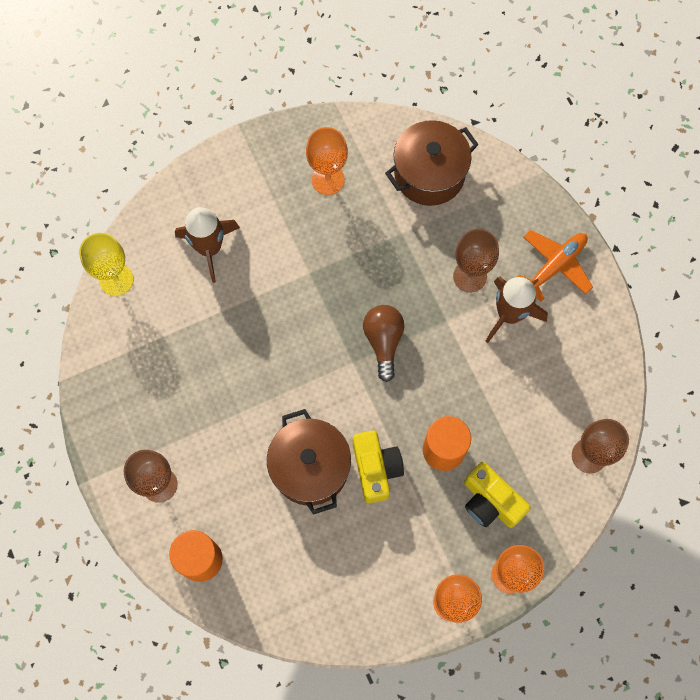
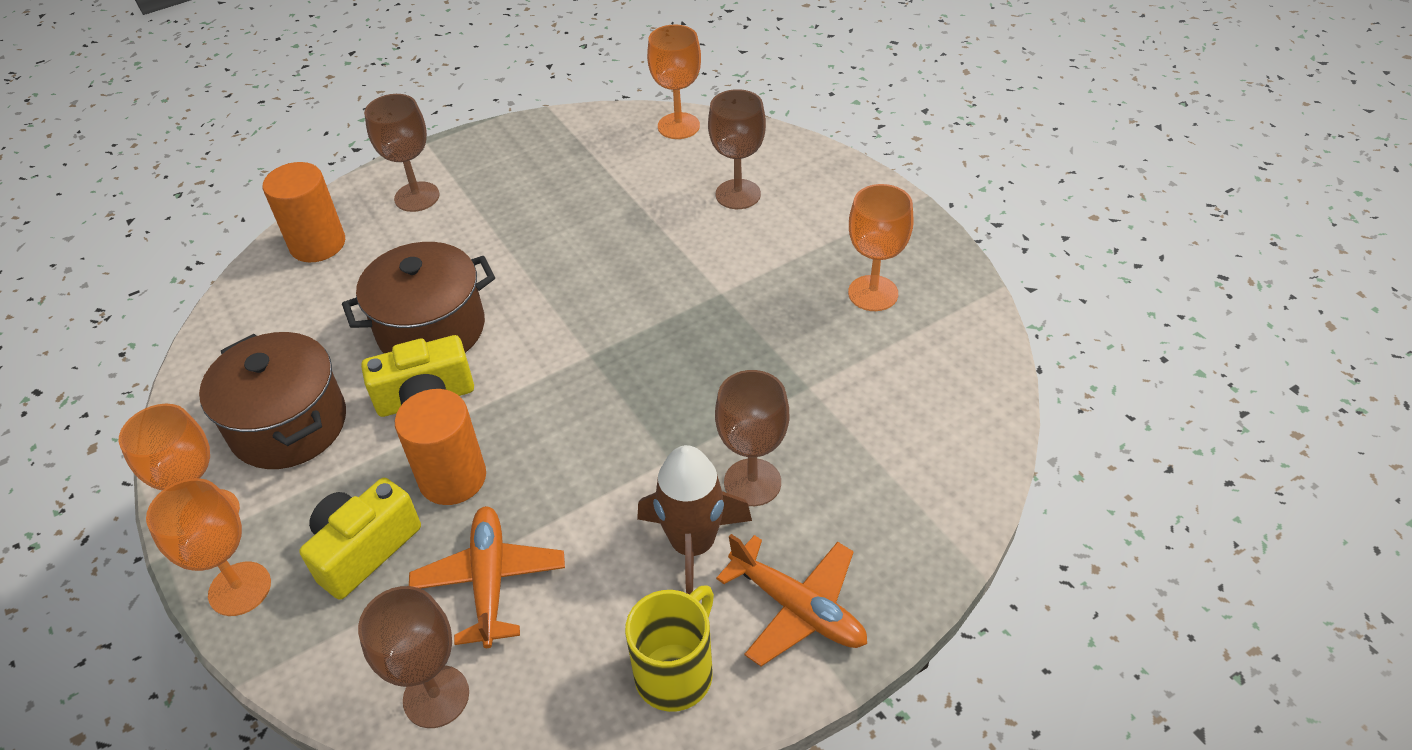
camera: 85 degrees right, 25 degrees down
yellow goblet [79,233,134,296] -> orange goblet [647,25,701,139]
brown rocket [175,207,240,283] -> brown goblet [708,89,766,209]
brown light bulb [363,305,404,382] -> none
brown pot [385,120,479,206] -> brown pot moved to [199,332,346,469]
none -> orange plane [409,506,565,648]
none -> yellow mug [625,585,714,712]

